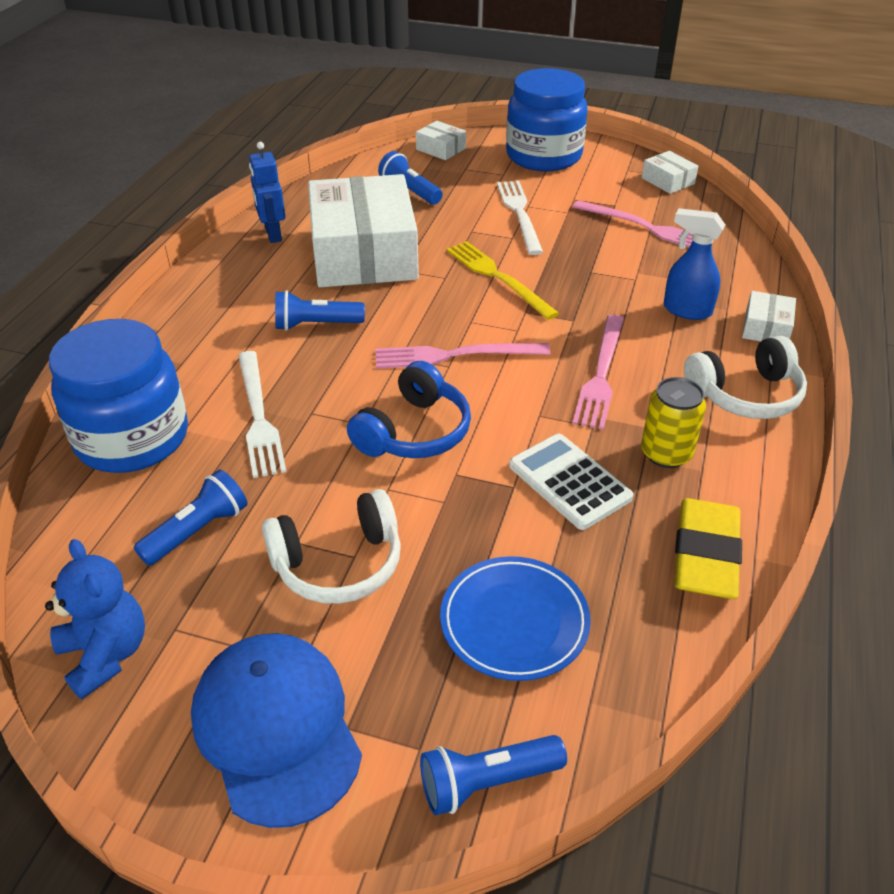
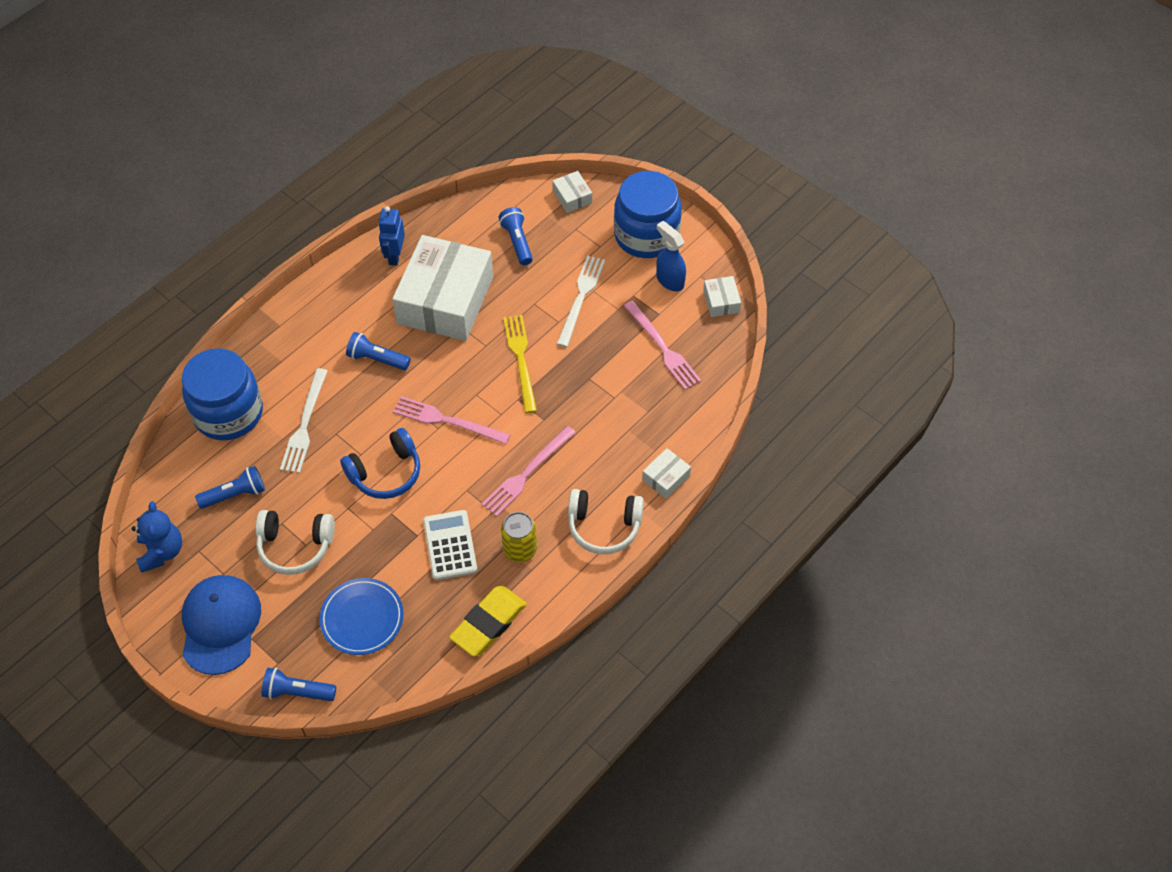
camera: 25 degrees right, 15 degrees up
blue spray bottle [663,208,725,320] -> blue spray bottle moved to [656,221,686,291]

